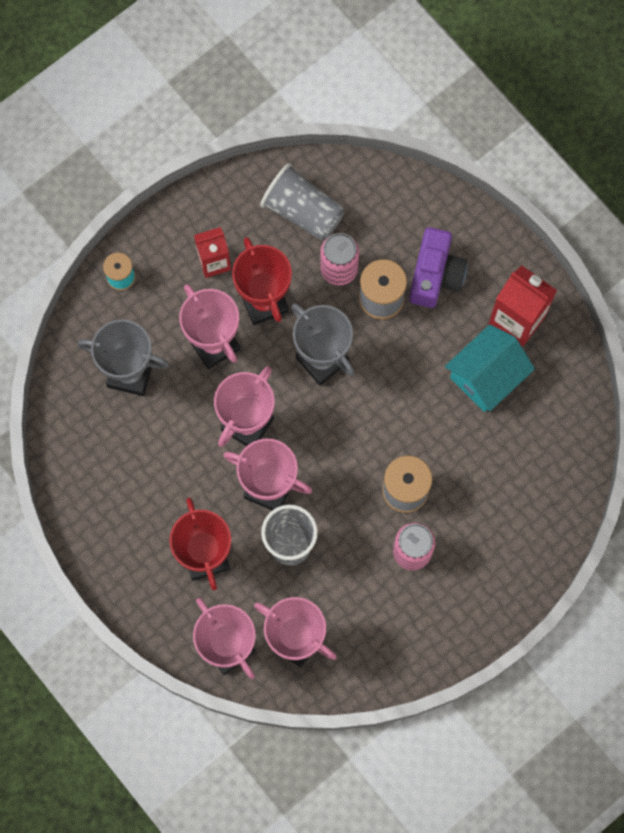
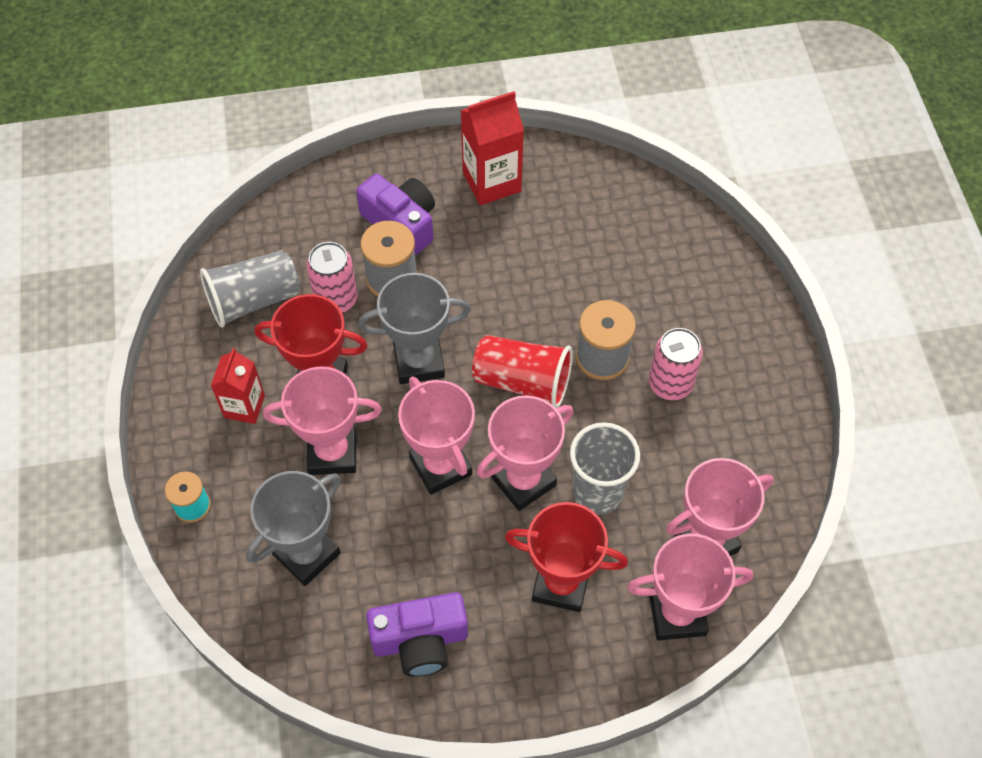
camera: 60 degrees left, 15 degrees down
turquoise house [445,325,535,412] -> none
none -> purple camera [366,592,468,677]
none -> red cup [472,335,573,408]

